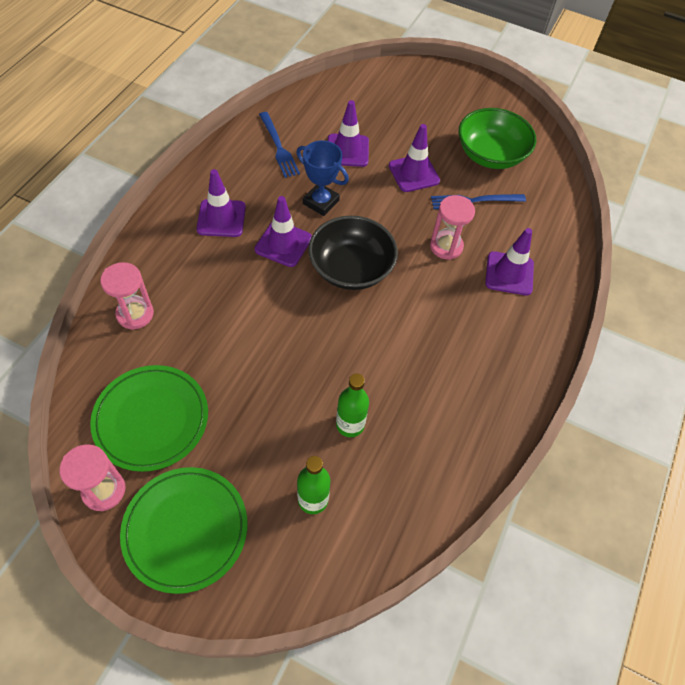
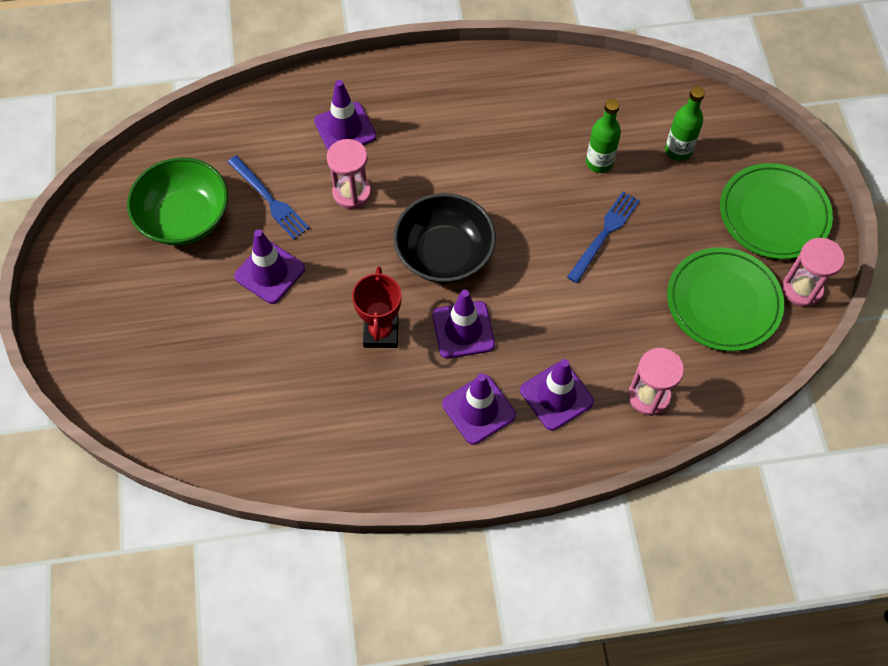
camera: 120 degrees left, 5 degrees up
blue fork [259,112,300,178] -> blue fork moved to [567,191,640,283]
blue trophy [296,140,349,216] -> red trophy [352,267,401,348]
purple traffic cone [328,100,369,167] -> purple traffic cone moved to [520,359,594,431]

